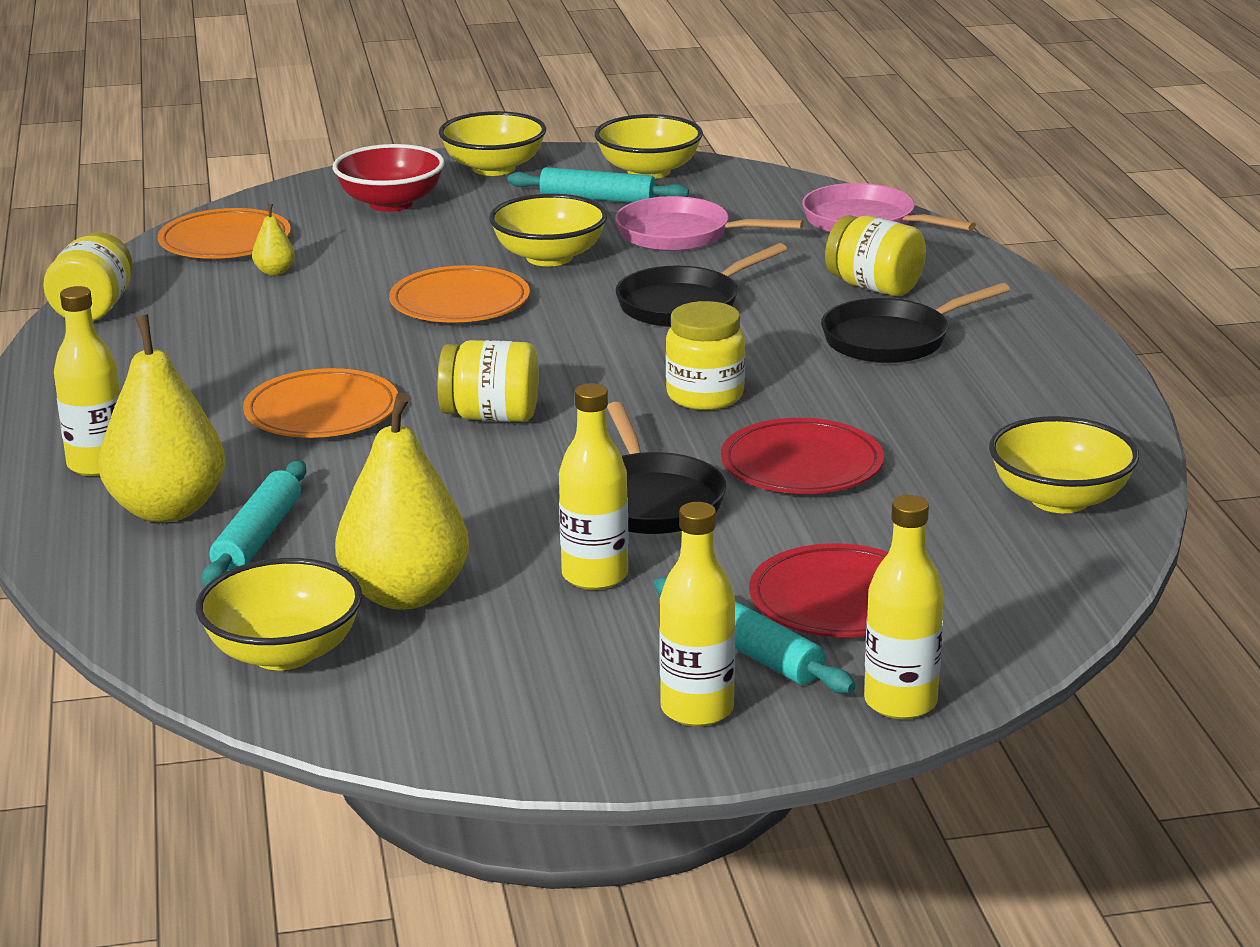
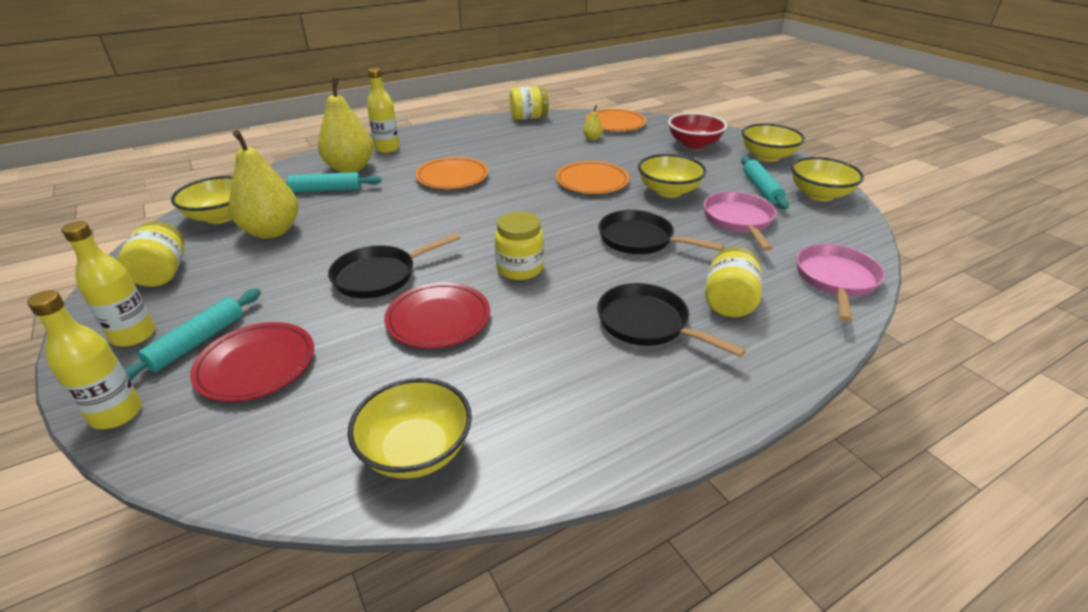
camera: 70 degrees right, 10 degrees up
yellow jar [437,340,539,422] -> yellow jar moved to [117,221,184,287]
yellow bottle [559,383,629,590] -> none

